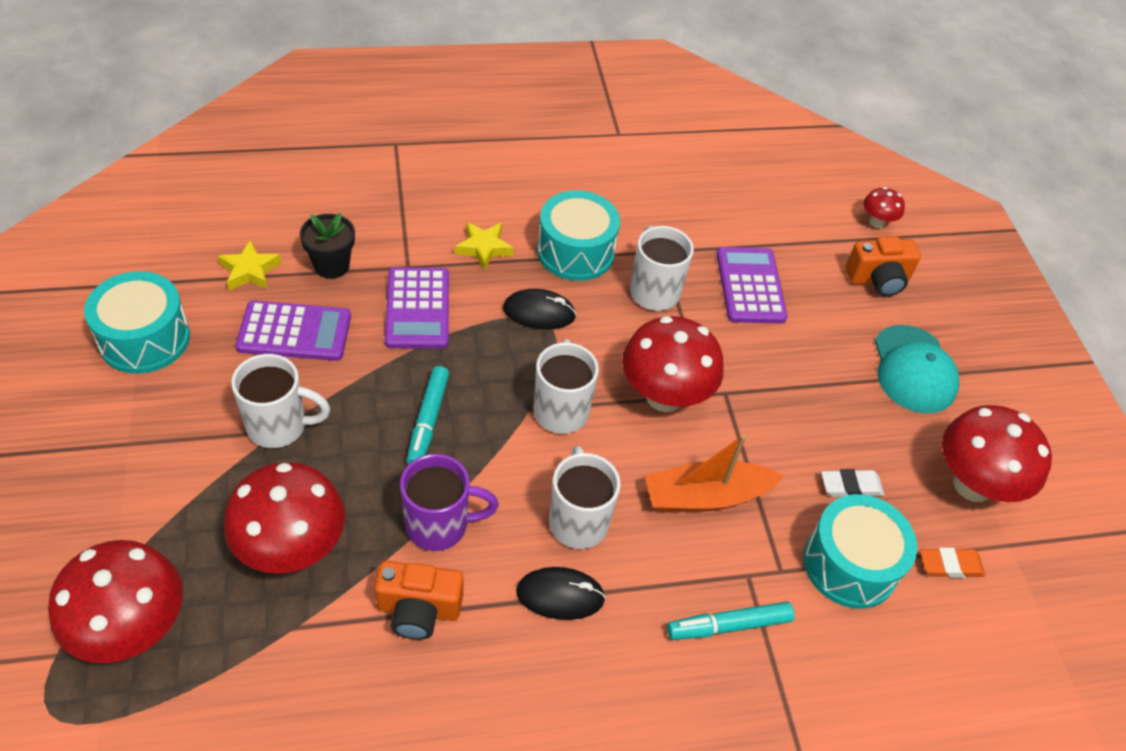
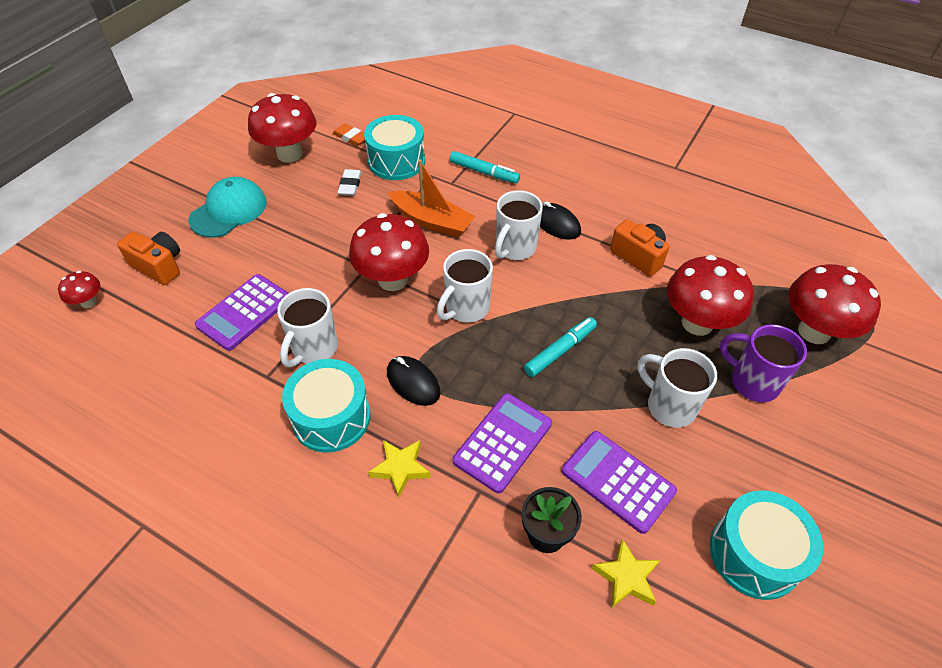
camera: 135 degrees left, 0 degrees up
purple mug [400,454,499,551] -> purple mug moved to [720,324,807,402]
white eraser [821,469,884,497] -> white eraser turned 60 degrees clockwise [338,169,362,196]

